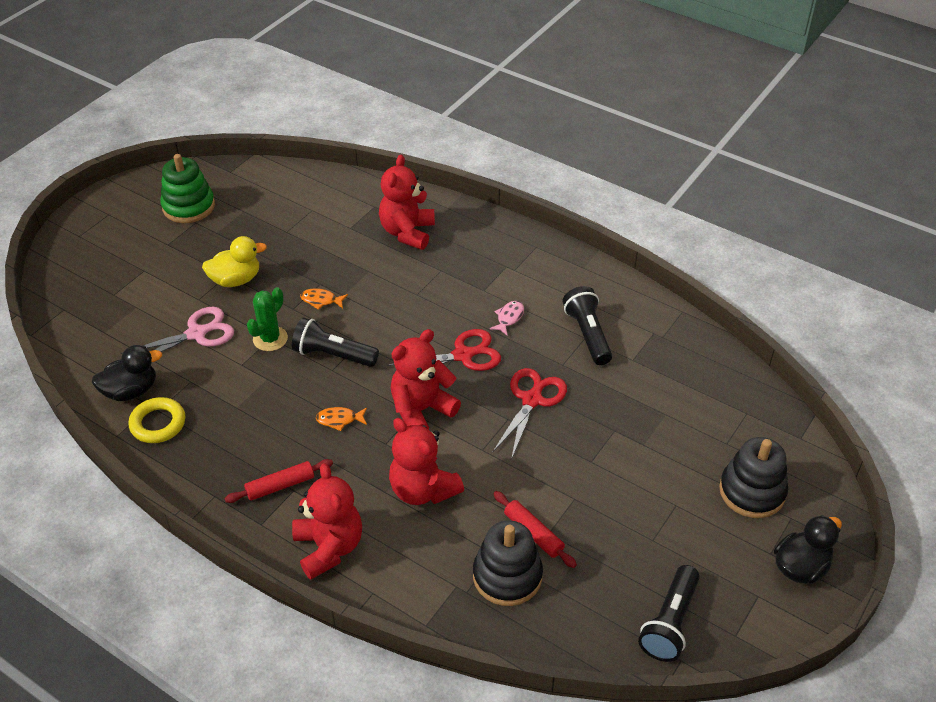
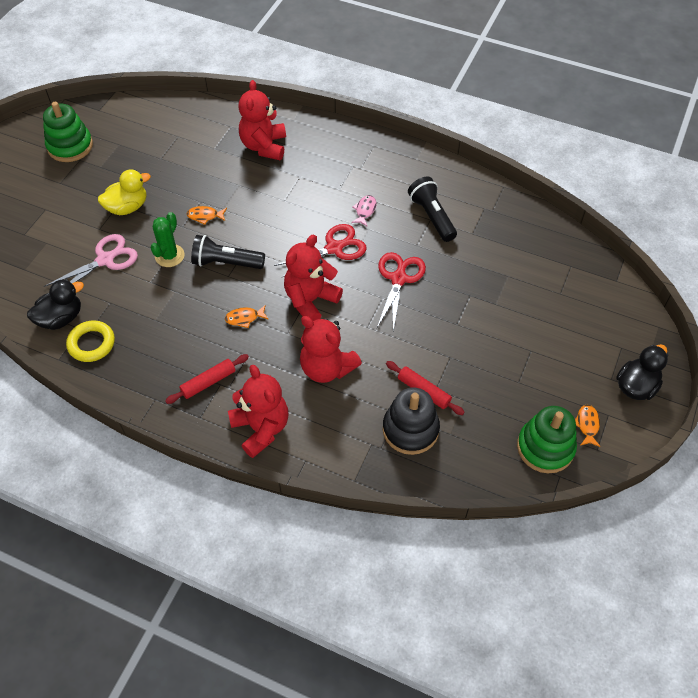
camera: 10 degrees left, 10 degrees up
black flashlight [638,565,700,662] -> green stacking toy [517,406,577,473]
black stacking toy [719,437,788,518] -> none
none -> orange fish [575,404,601,447]

